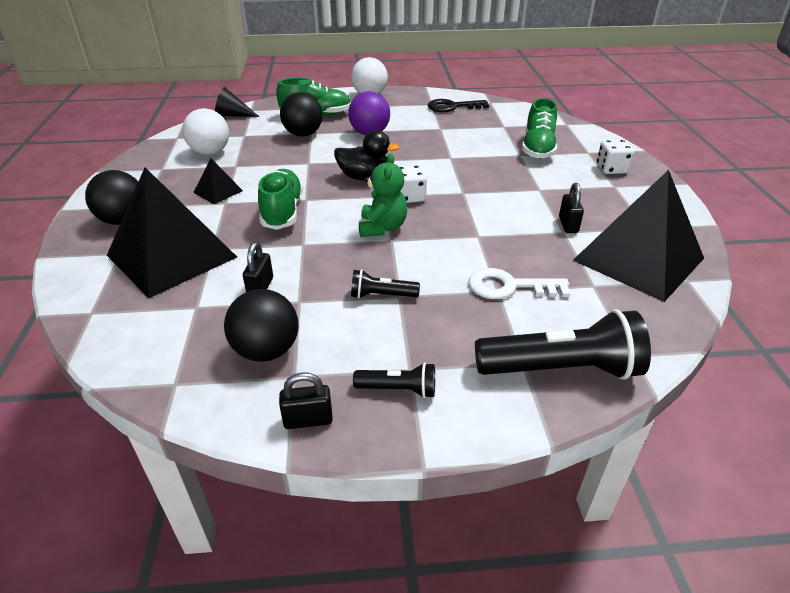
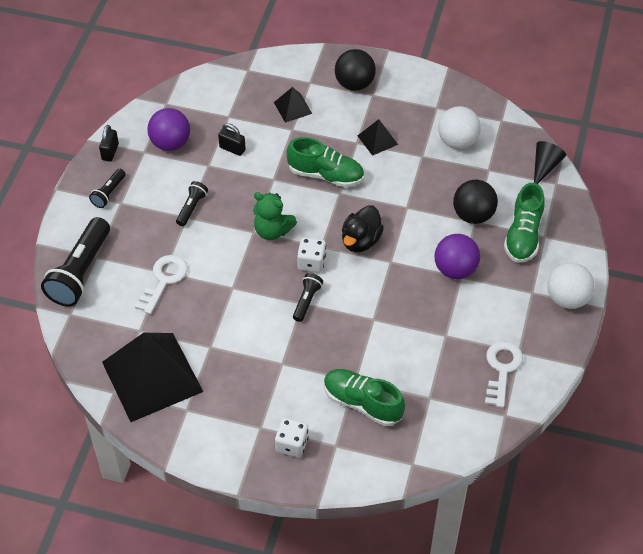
camera: 110 degrees right, 15 degrees up
black pyramid [107,167,237,298] -> black pyramid [274,87,312,123], size x0.44
black ball [224,289,299,362] -> purple ball [147,108,190,151]
black key [428,99,489,112] -> white key [485,341,523,408]
black padlock [559,183,584,233] -> none
none -> black flashlight [293,273,323,322]

